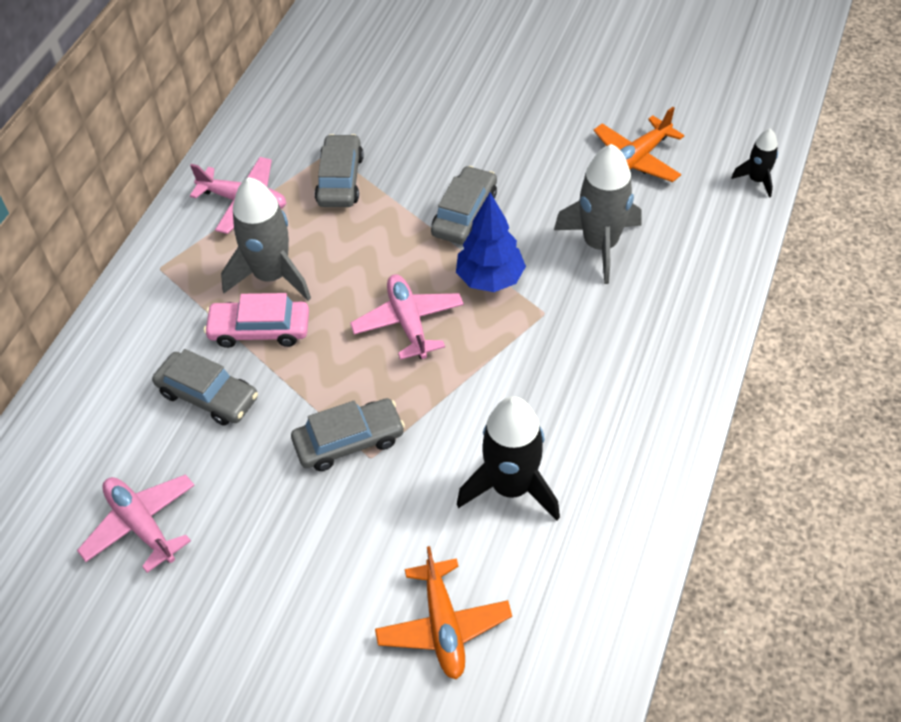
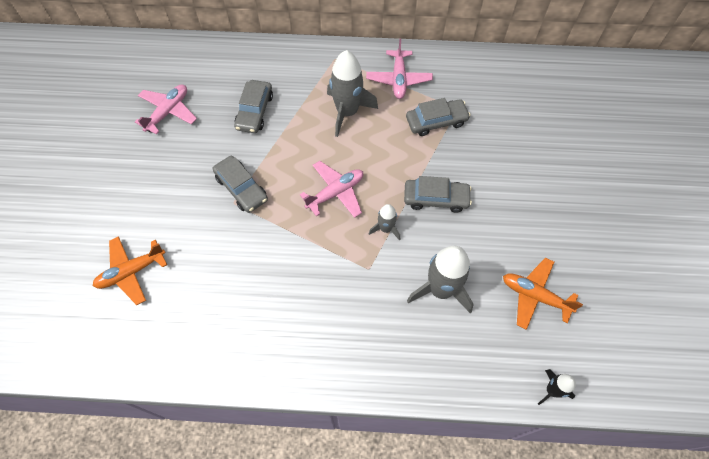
camera: 70 degrees right, 10 degrees up
pink car [204,293,309,348] -> none
blue tree [456,193,526,292] -> grey rocket [369,204,400,240]
black rocket [457,396,560,520] -> none

